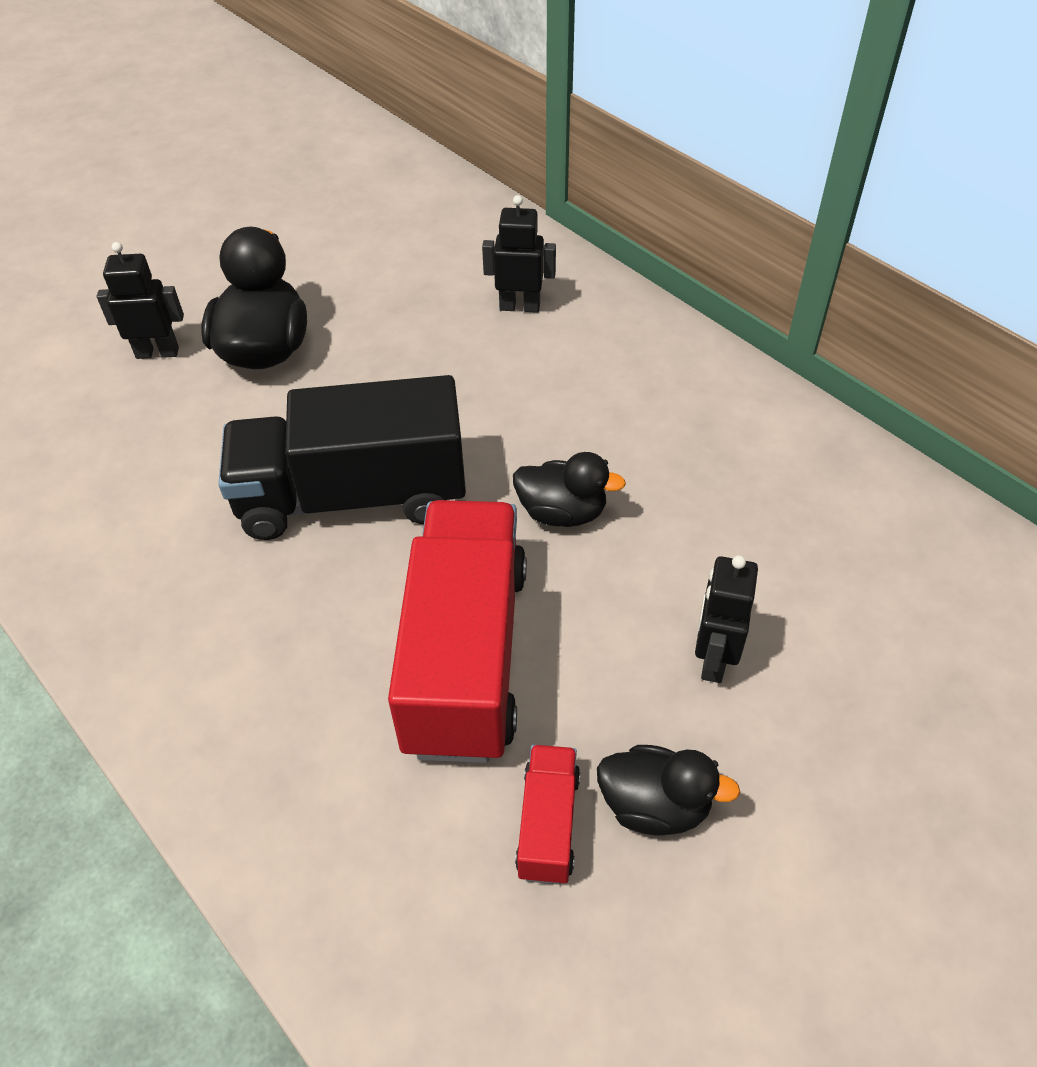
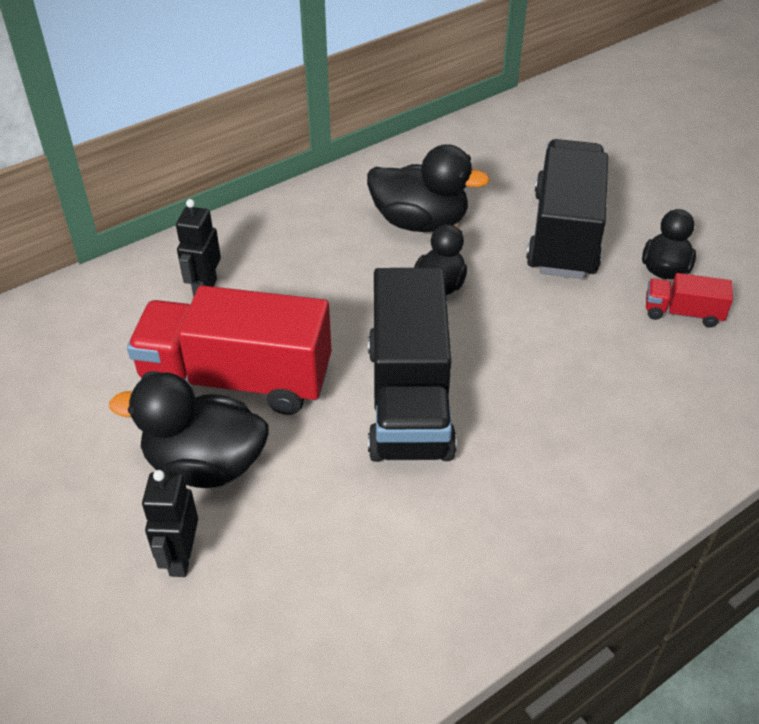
camera: 85 degrees left, 5 degrees down
red truck [388,500,527,763] -> red truck moved to [127,285,331,415]
black robot [695,555,758,683] -> black truck [526,139,608,279]
none -> black duck [367,144,490,232]

